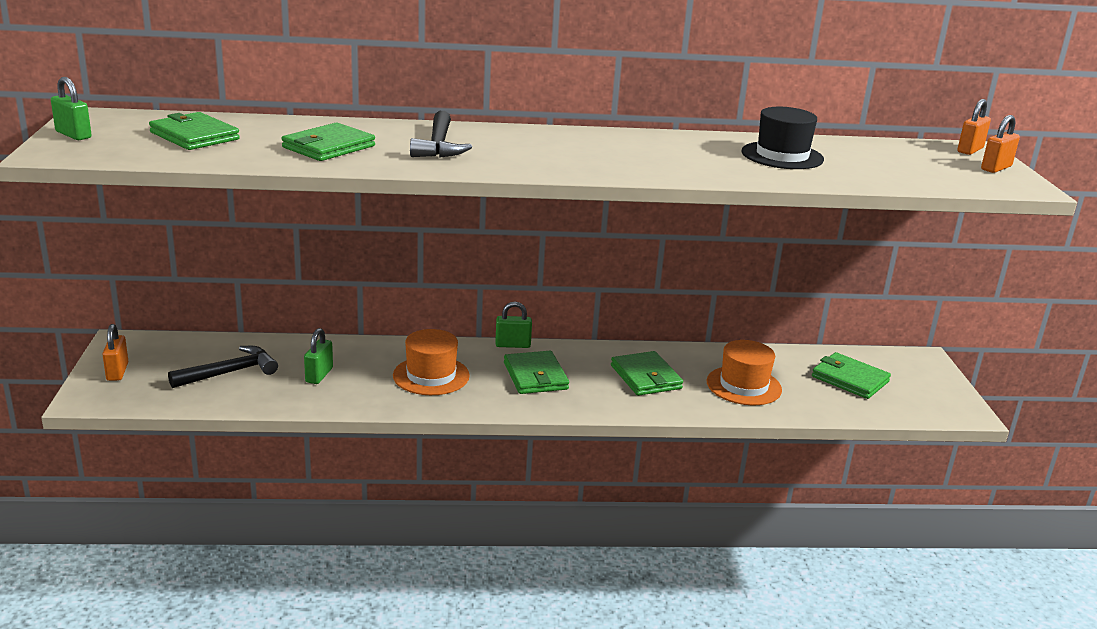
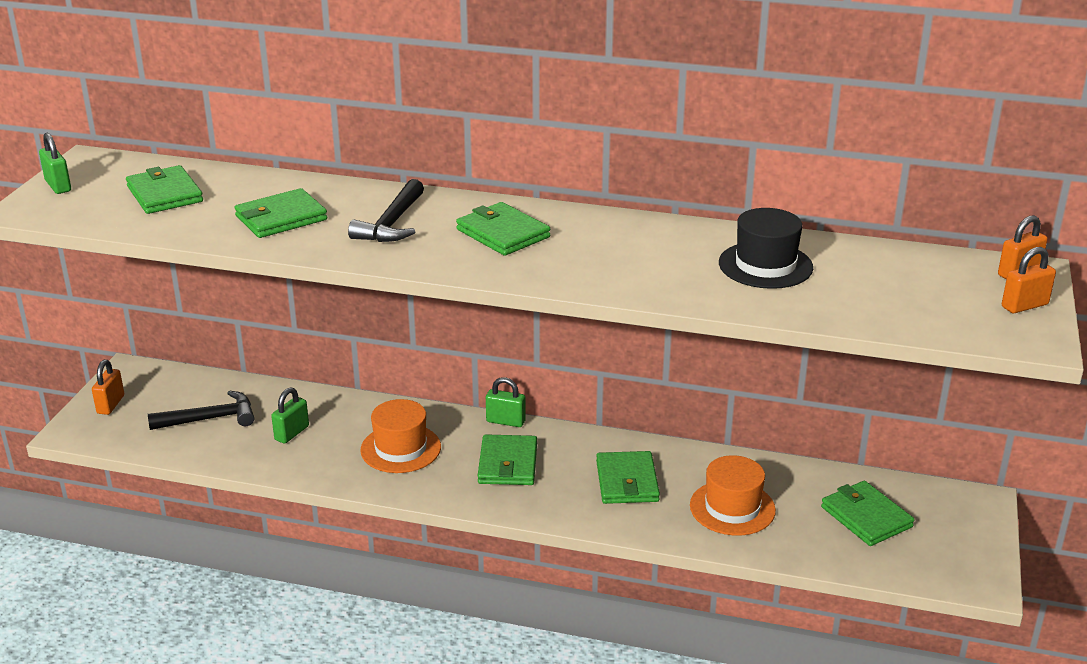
camera: 20 degrees right, 5 degrees up
none -> green wallet [456,202,550,256]

